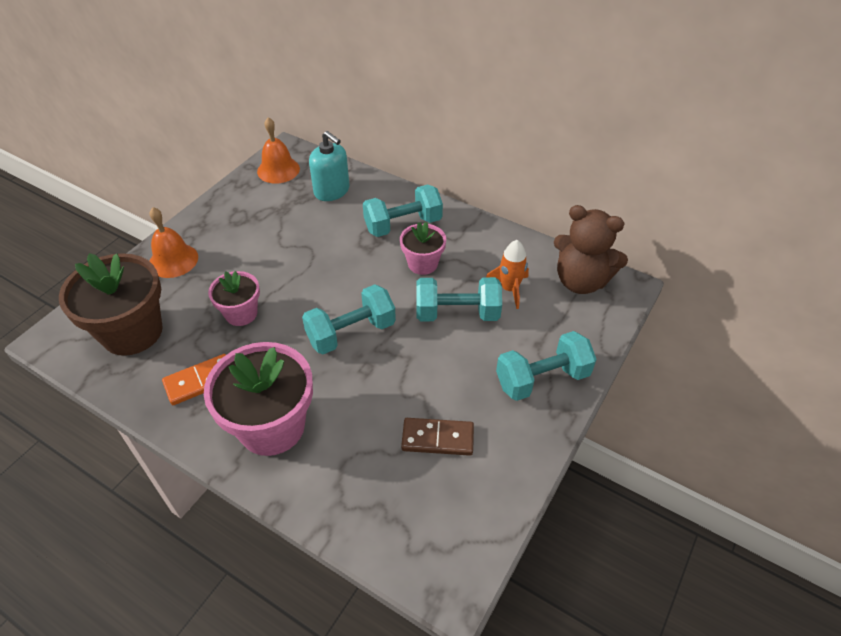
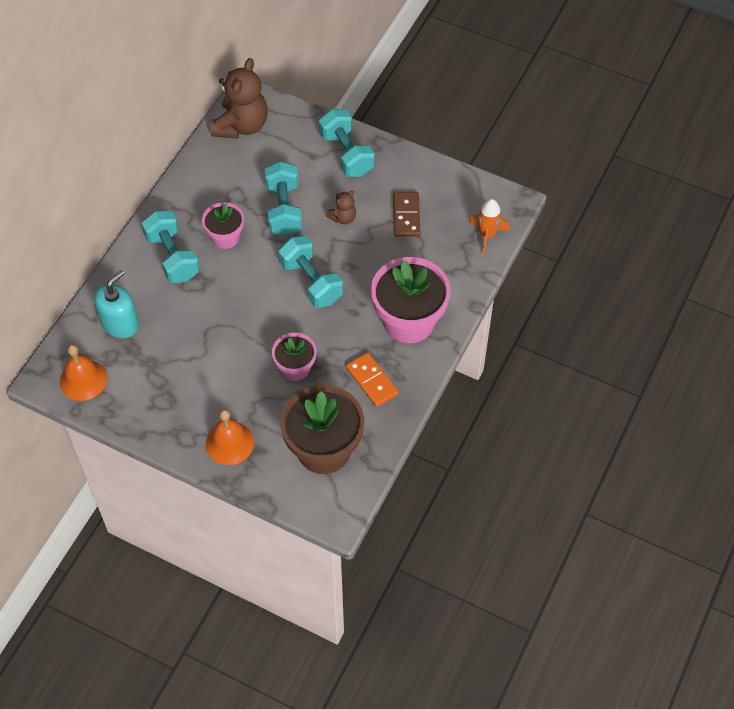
camera: 95 degrees left, 10 degrees up
orange rocket [486,240,529,309] -> orange rocket moved to [469,199,510,254]
none -> brown teddy bear [326,190,356,224]

